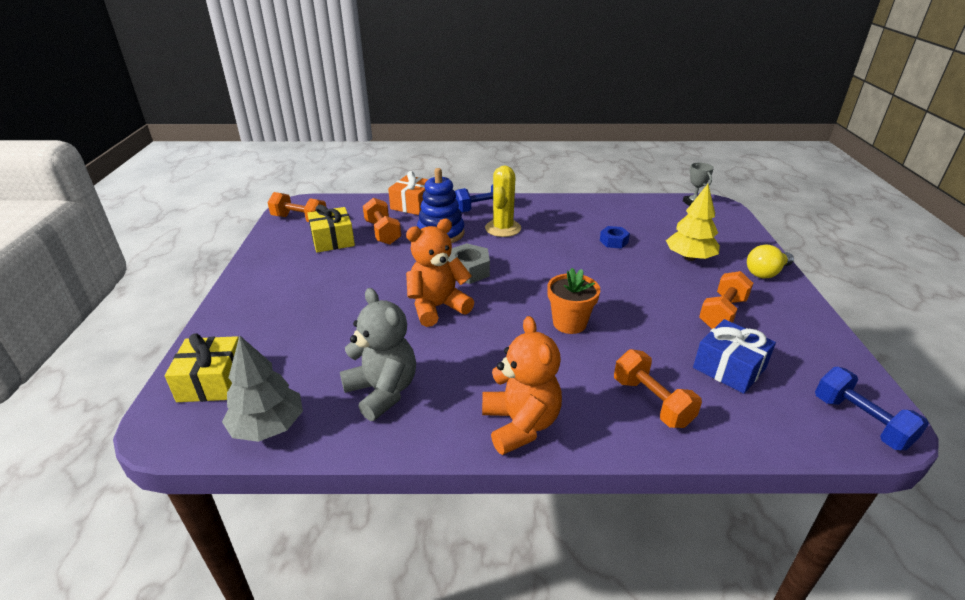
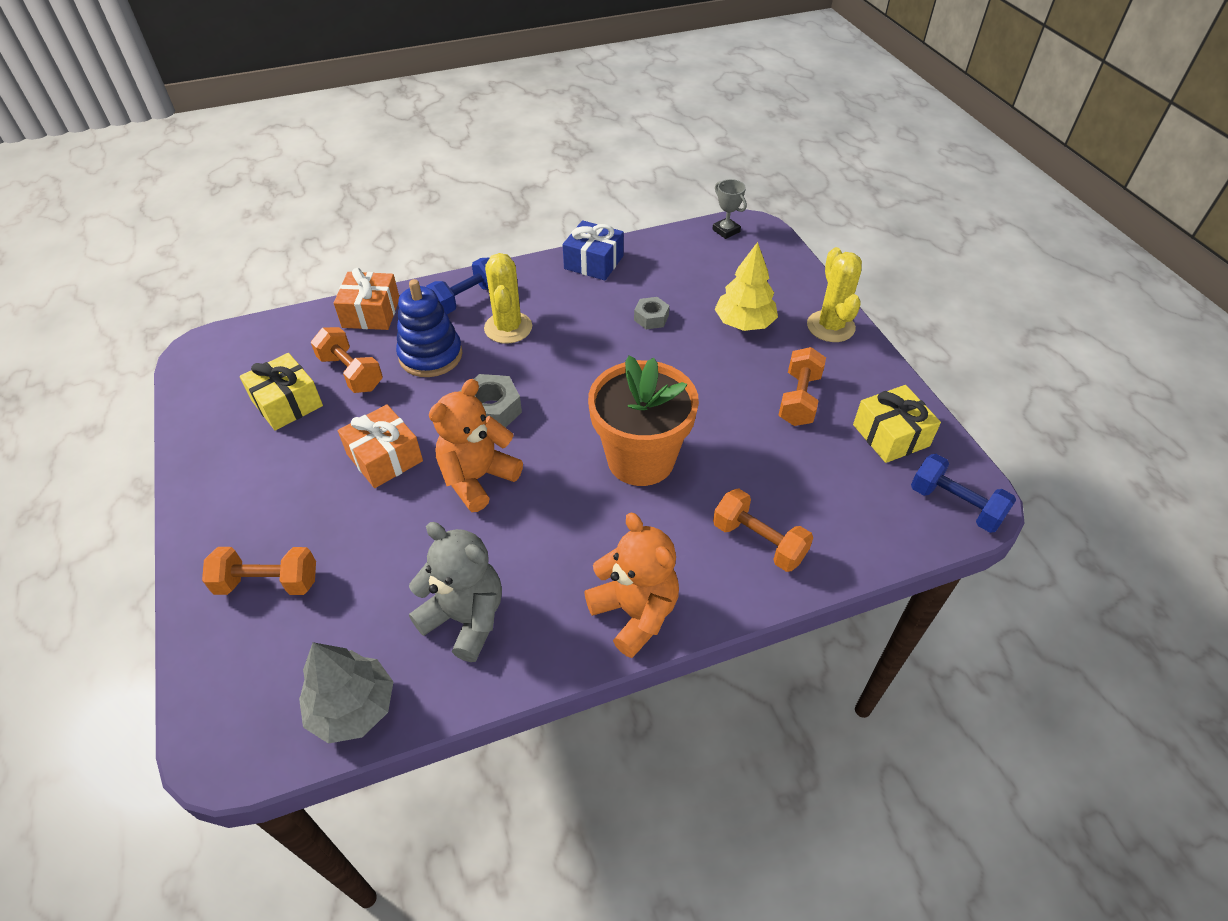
camera: 20 degrees left, 15 degrees up
yellow gift [164,333,239,402] -> yellow gift moved to [853,385,941,463]
orange dumbbell [268,192,326,222] -> orange dumbbell moved to [202,547,316,595]
orange flower pot [547,268,600,334] -> orange flower pot [588,355,699,486], size x1.70
blue nut [600,226,630,249] -> grey nut [634,297,669,329]
blue gift [693,319,776,394] -> blue gift moved to [563,220,624,281]
yellow light bulb [747,244,794,278] -> yellow cactus [807,247,862,342]
none -> orange gift [338,404,423,488]

